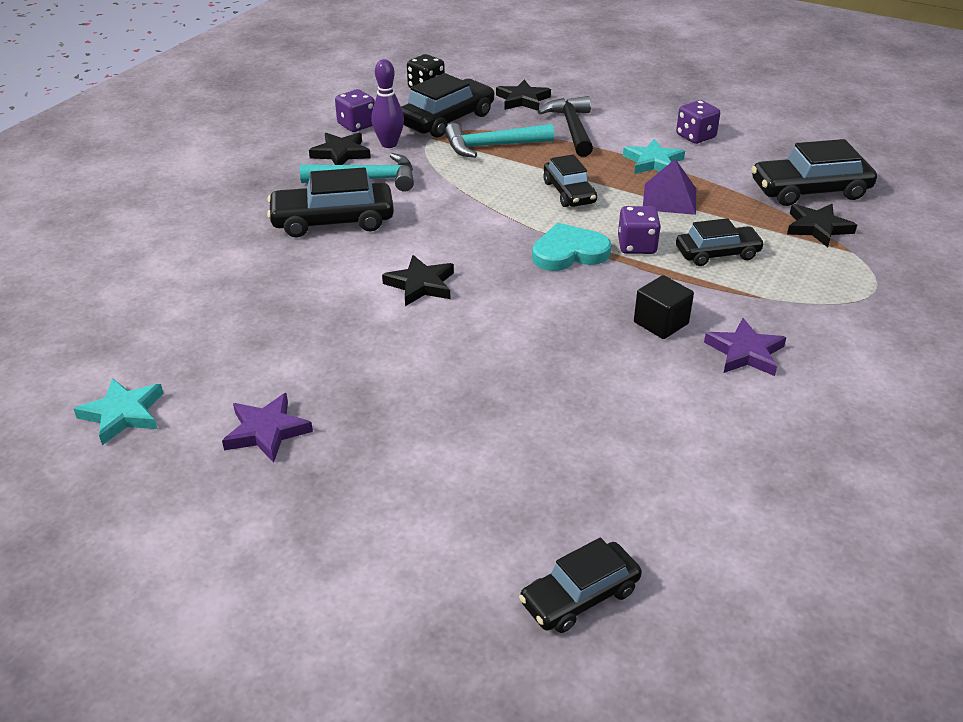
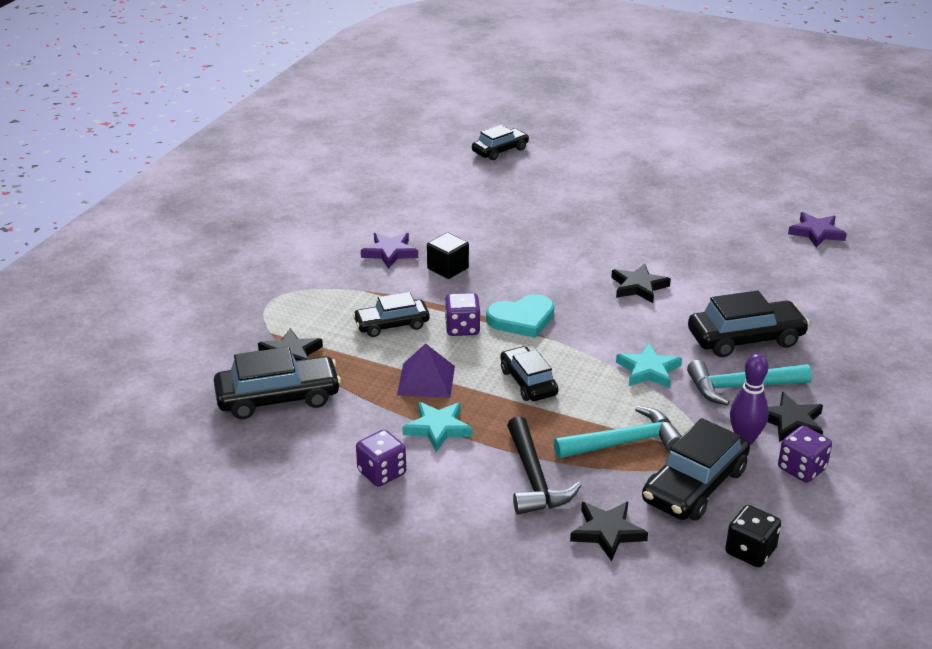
camera: 175 degrees right, 5 degrees down
turquoise star [74,378,164,445] -> turquoise star moved to [616,343,682,388]
purple star [222,393,313,463] -> purple star moved to [788,212,847,248]

